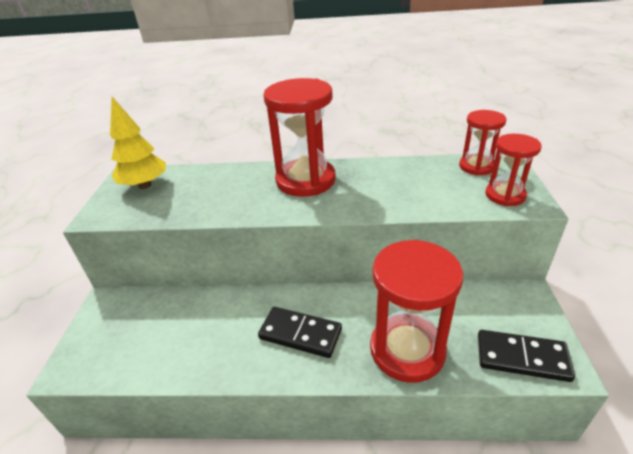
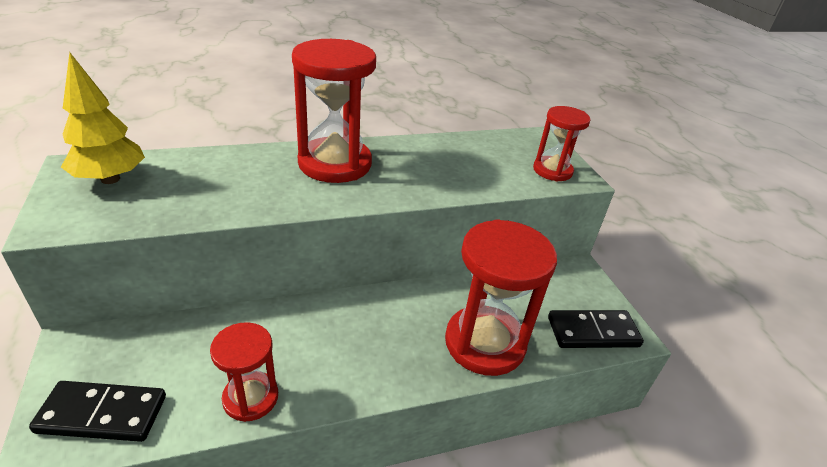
camera: 25 degrees left, 0 degrees up
black domino [258,307,342,358] -> black domino moved to [29,381,166,442]
red hourglass [459,110,507,175] -> red hourglass moved to [210,322,278,422]

